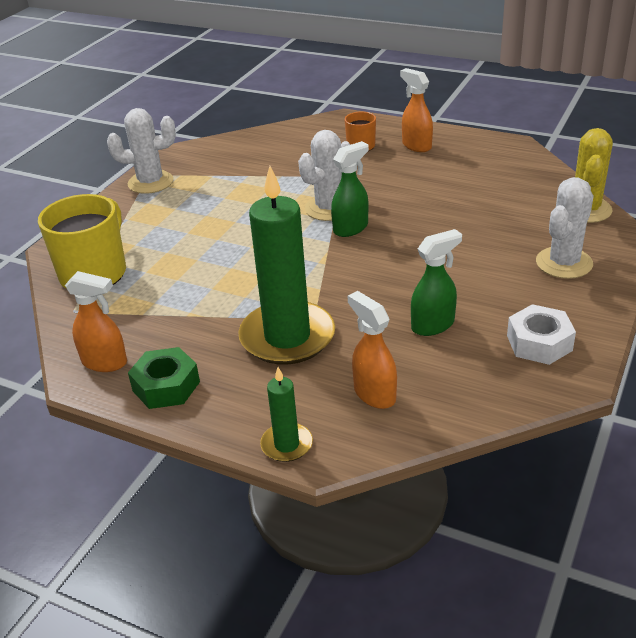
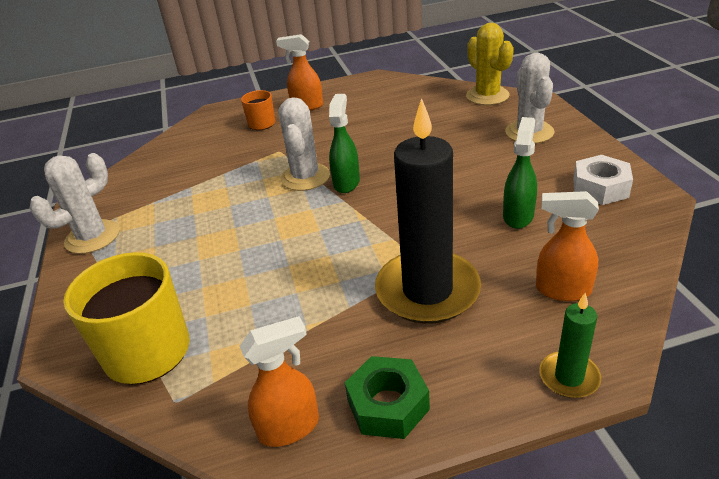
camera: 40 degrees left, 0 degrees up
green candle [238,166,335,365] -> black candle [375,98,481,324]

